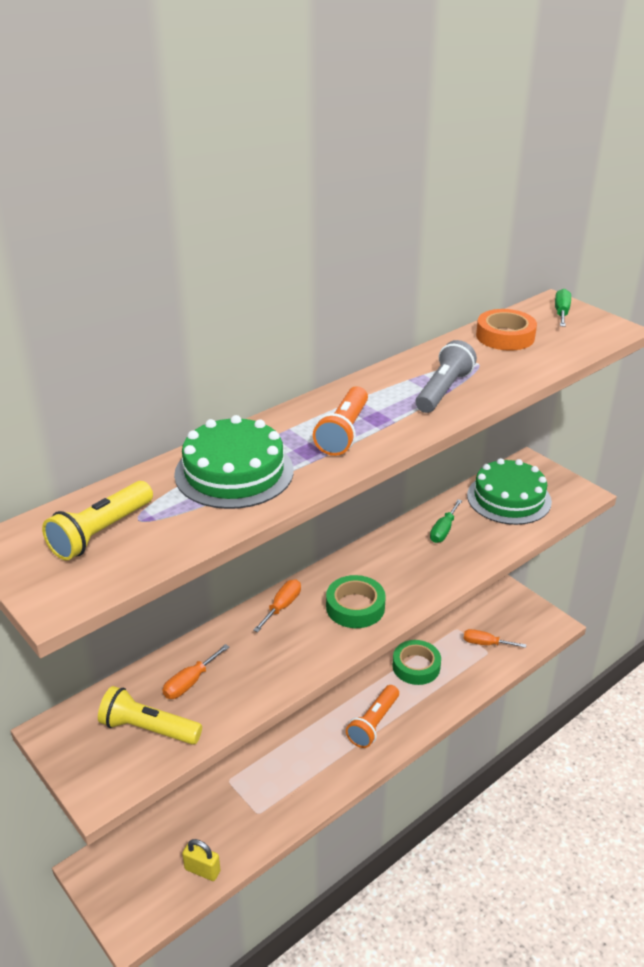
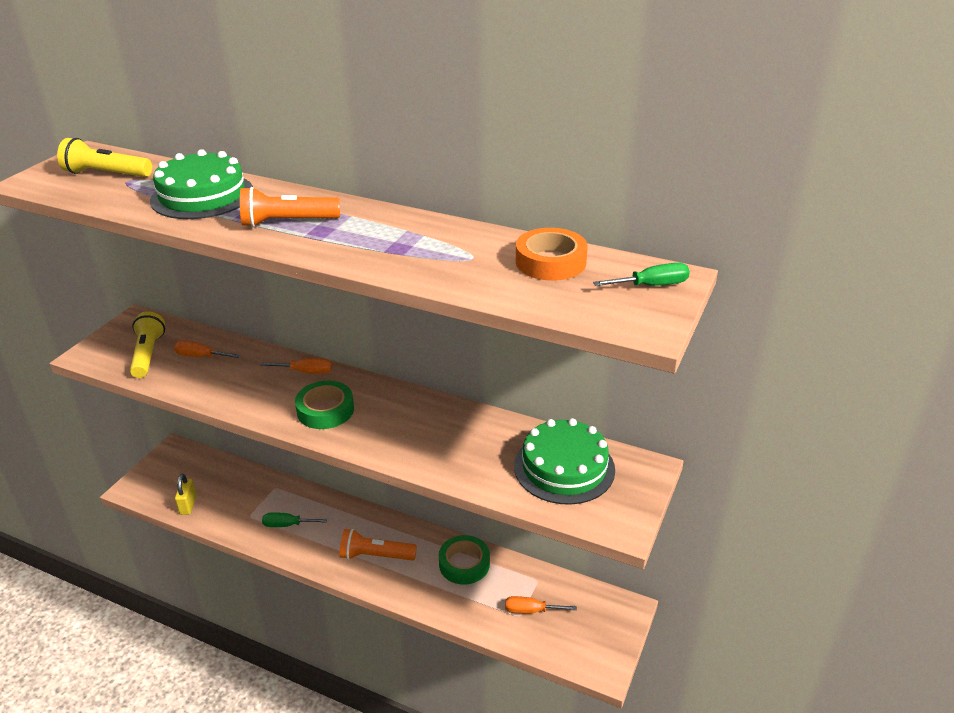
camera: 65 degrees right, 0 degrees up
grey flashlight [416,340,477,413] -> none
green screwdriver [430,499,462,543] -> green screwdriver moved to [262,512,327,527]
orange screwdriver [463,629,526,648] -> orange screwdriver turned 75 degrees counterclockwise [505,596,577,614]

